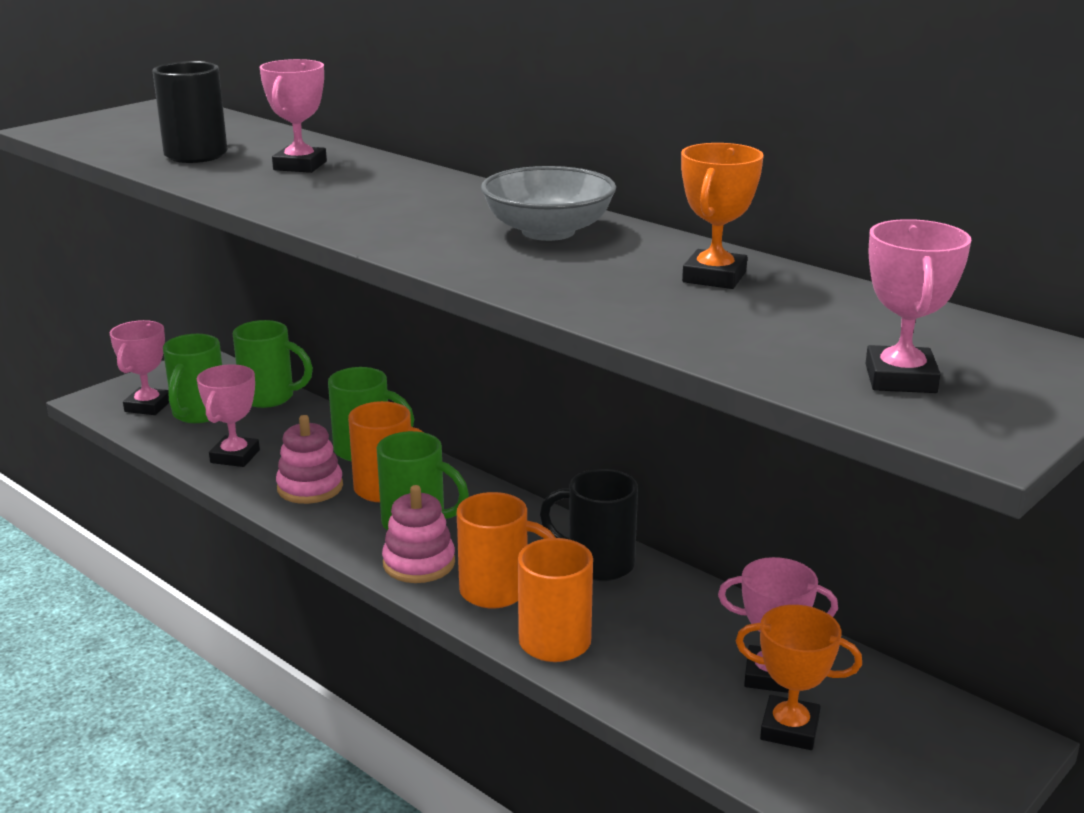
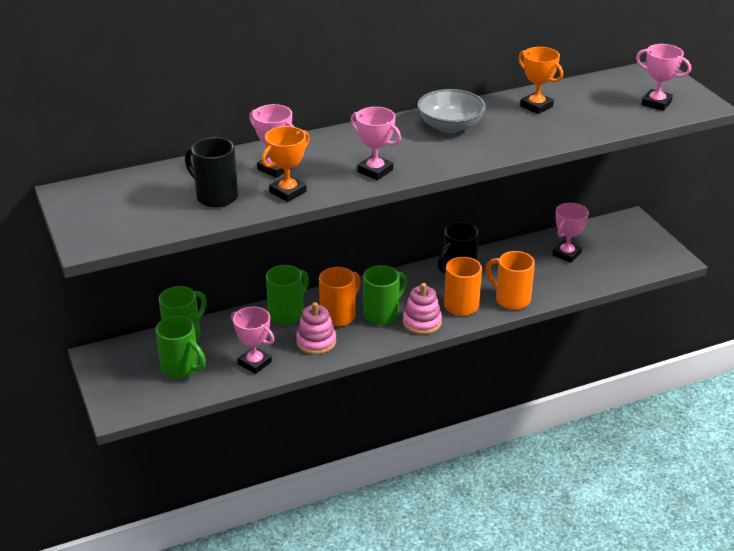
camera: 65 degrees left, 10 degrees up
pink trophy [110,320,169,415] -> pink trophy moved to [351,107,401,180]
orange trophy [736,605,862,750] -> orange trophy moved to [262,126,310,202]

